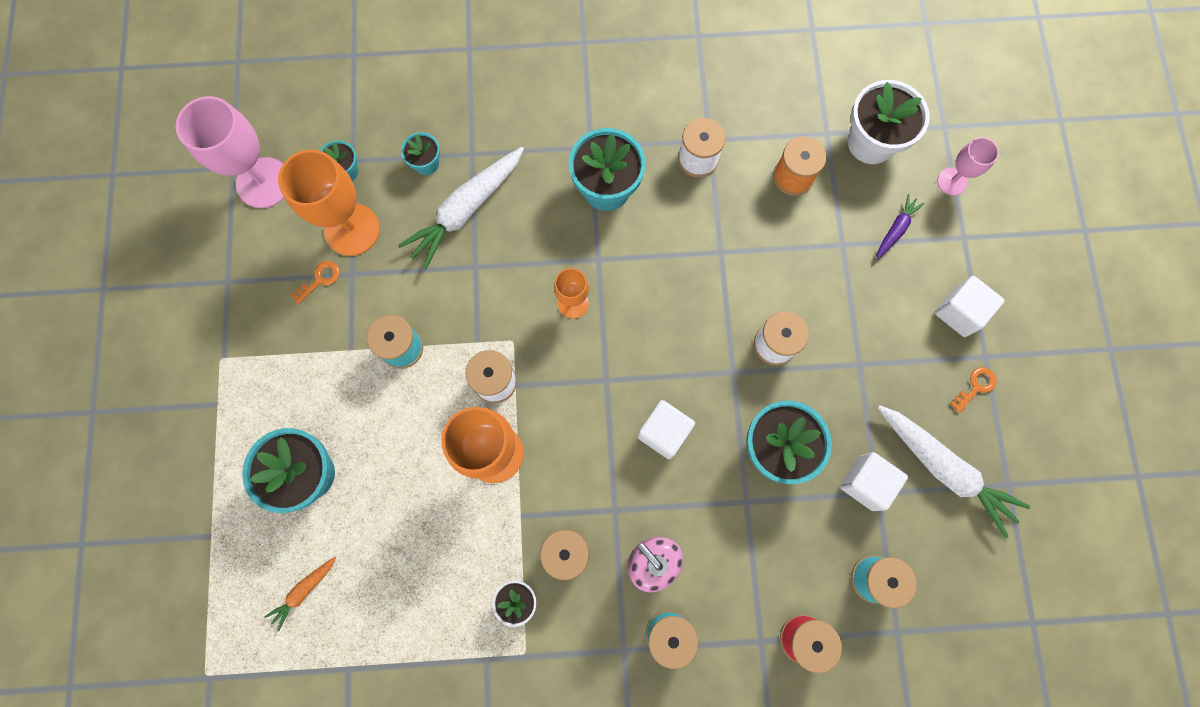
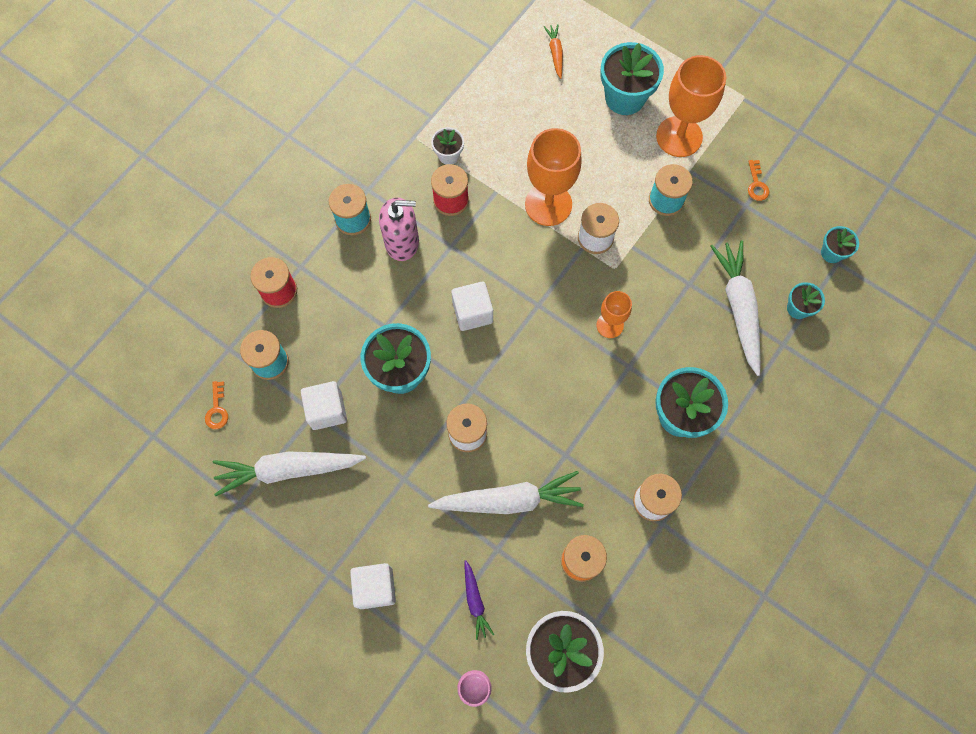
camera: 130 degrees right, 5 degrees down
pink goblet [176,96,284,208] -> none
orange goblet [278,150,380,256] -> orange goblet moved to [656,55,726,157]
orange key [950,367,997,413] -> orange key moved to [205,381,228,429]
none -> white carrot [428,471,584,514]

